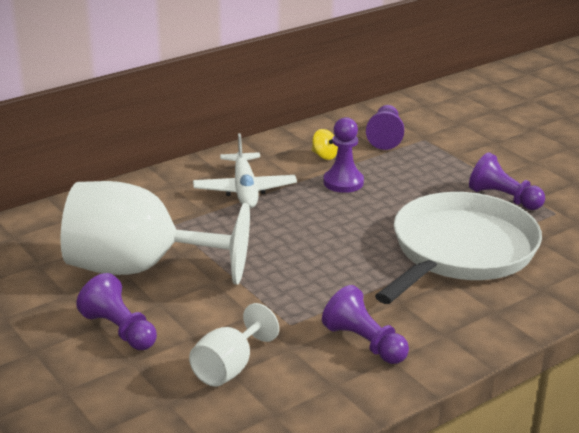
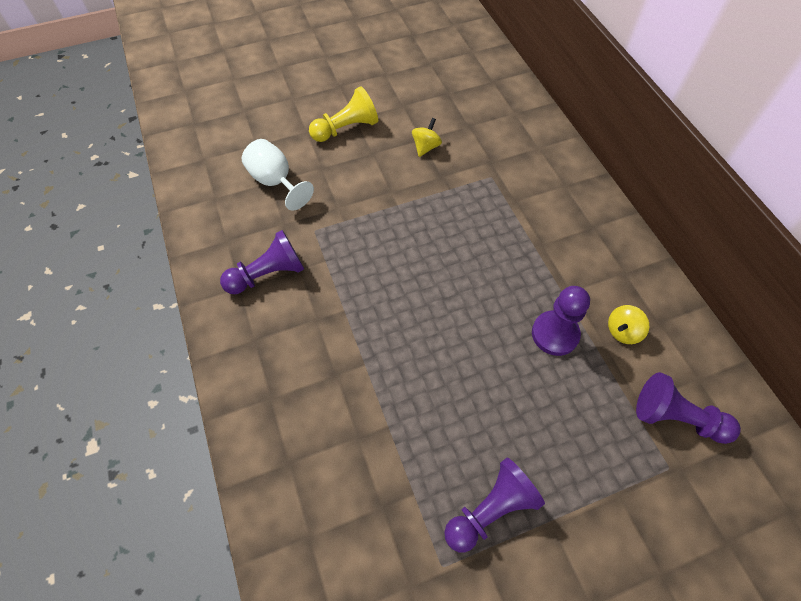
camera: 105 degrees right, 30 degrees up
white goblet [61,181,250,285] -> yellow spinning top [412,118,442,157]
purple pawn [76,273,157,350] -> yellow pawn [309,86,378,142]
white plane [193,133,297,208] -> none
white pan [375,192,542,304] -> none

